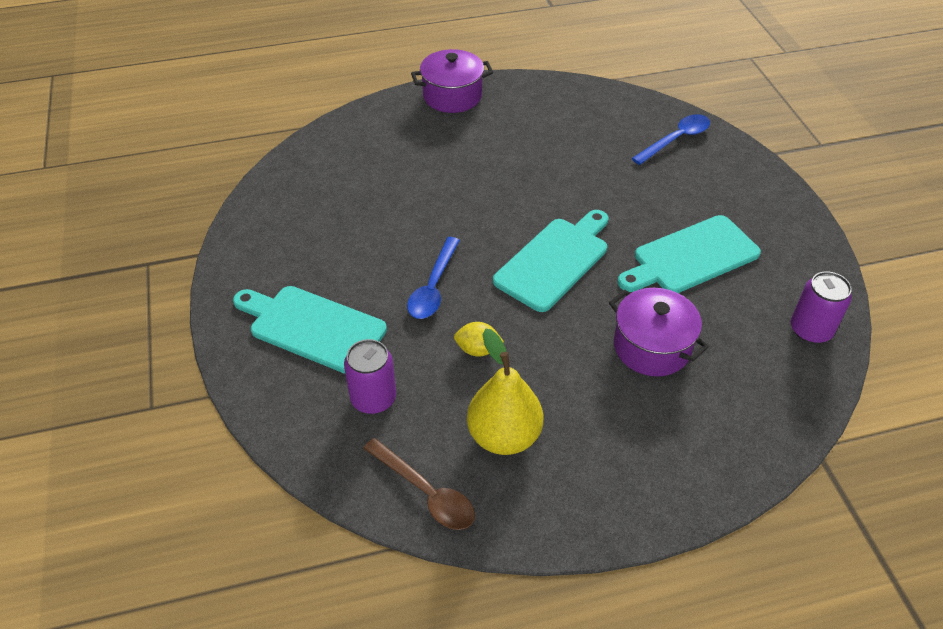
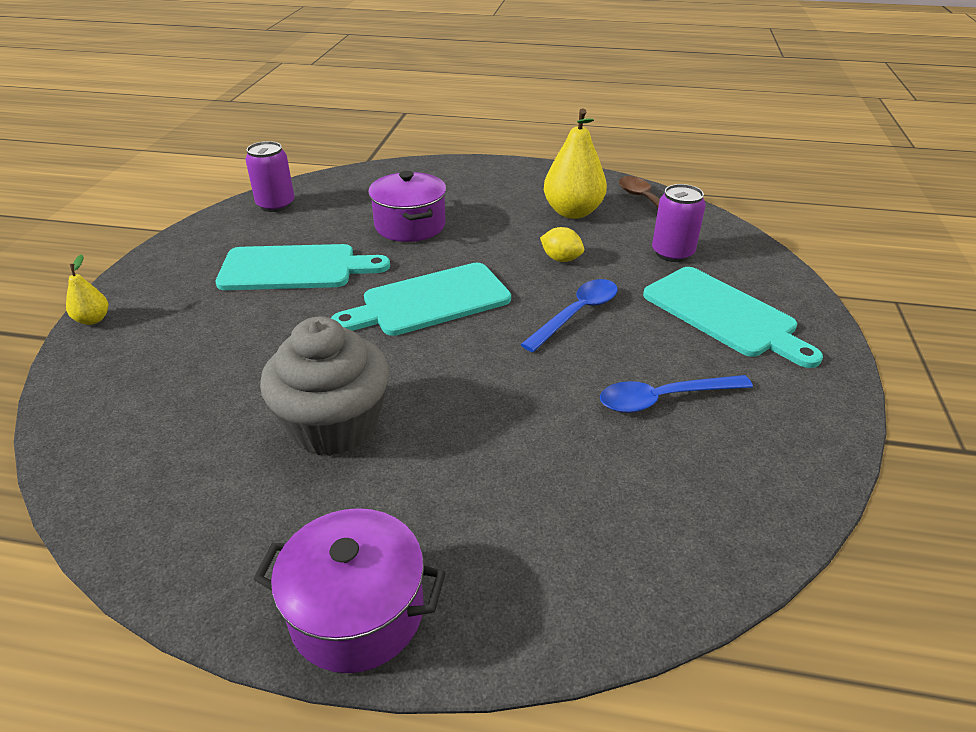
camera: 155 degrees left, 10 degrees down
blue spoon [631,114,710,165] -> blue spoon moved to [600,375,753,413]
none -> yellow pear [66,254,108,325]
none -> grey cupcake [260,316,389,456]

